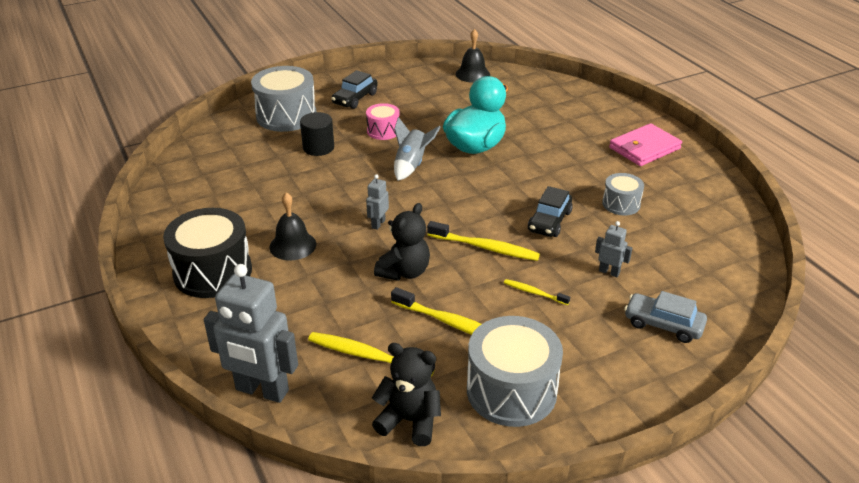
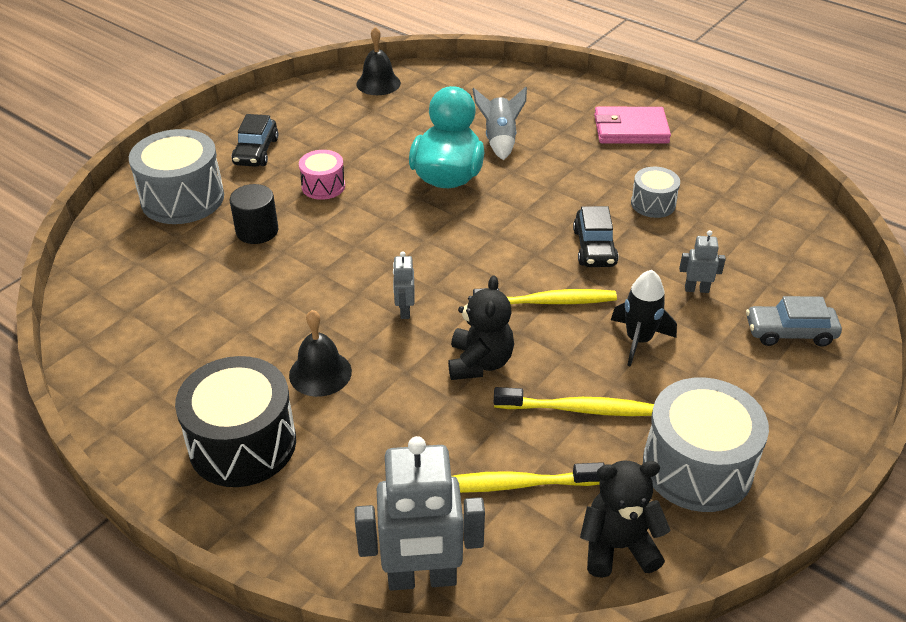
camera: 25 degrees left, 5 degrees up
grey rocket [394,117,441,181] -> grey rocket moved to [472,87,527,160]
yellow toothbrush [504,279,570,305] -> black rocket [611,270,677,367]
pink wallet [609,123,682,166] -> pink wallet turned 60 degrees clockwise [594,107,671,143]

